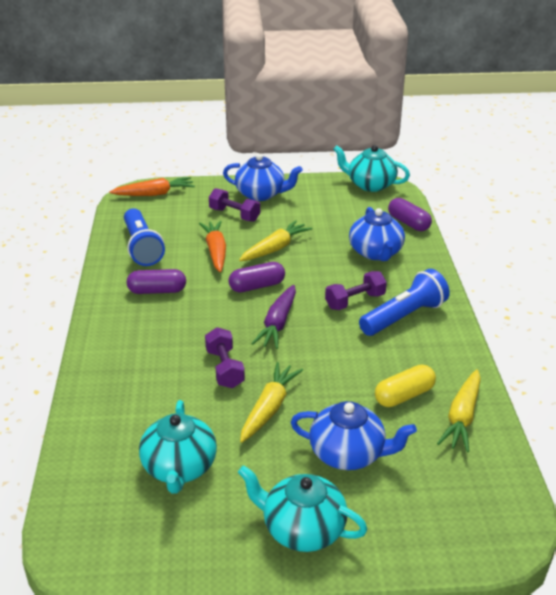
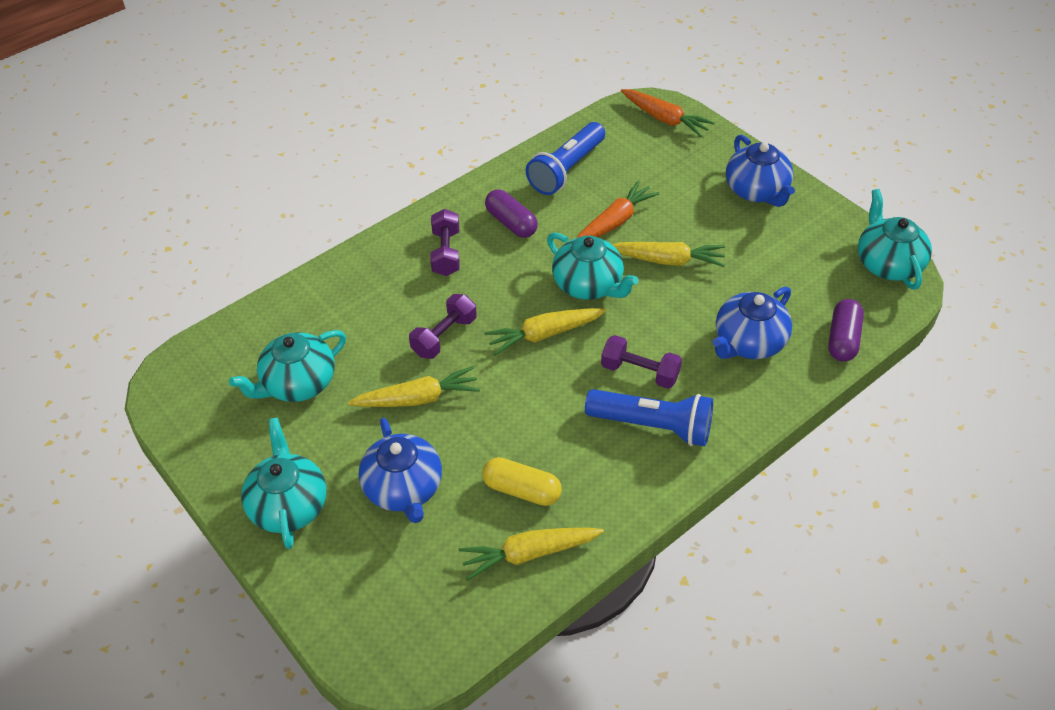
camera: 55 degrees right, 15 degrees up
purple dumbbell [209,188,260,222] -> purple dumbbell moved to [430,209,460,276]
purple capsule [228,262,285,292] -> turquoise teapot [547,232,639,300]
purple carrot [251,285,296,349] -> yellow carrot [484,308,606,355]

